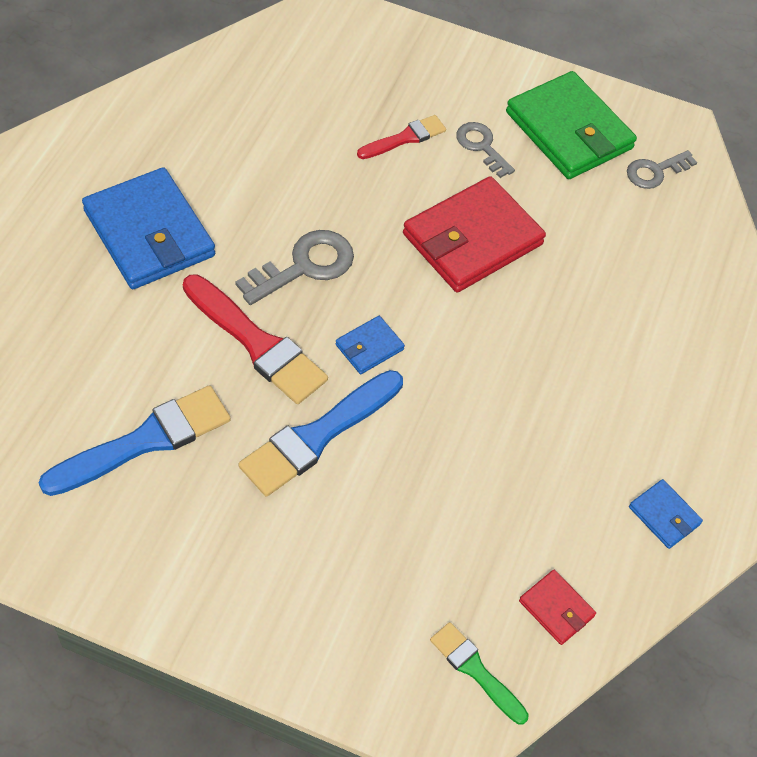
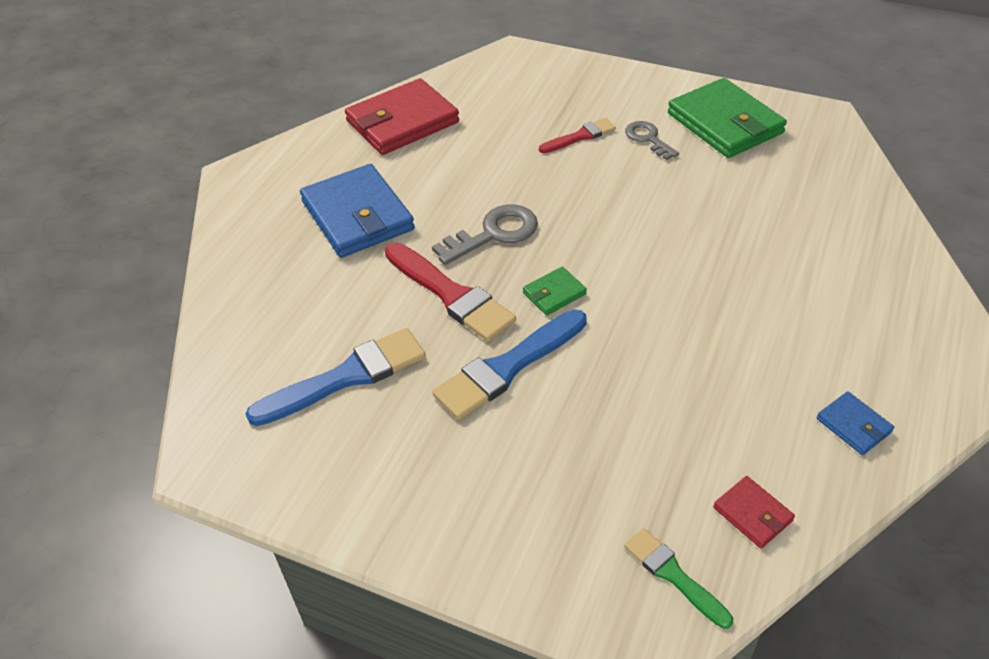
camera: 10 degrees right, 10 degrees down
blue wallet [335,316,405,374] -> green wallet [523,267,587,315]
red wallet [403,176,546,292] -> red wallet moved to [345,78,459,155]
grey key [627,150,697,189] -> none

